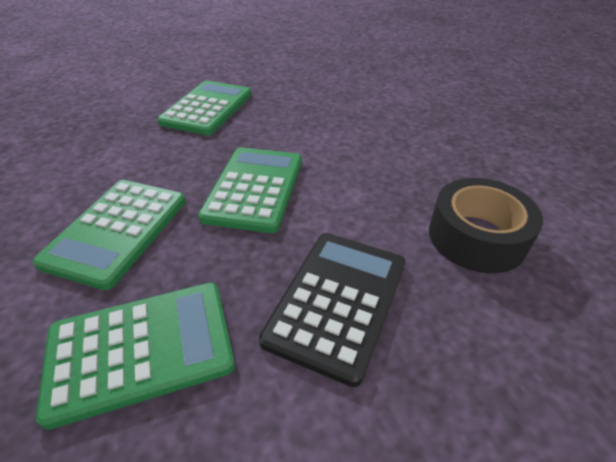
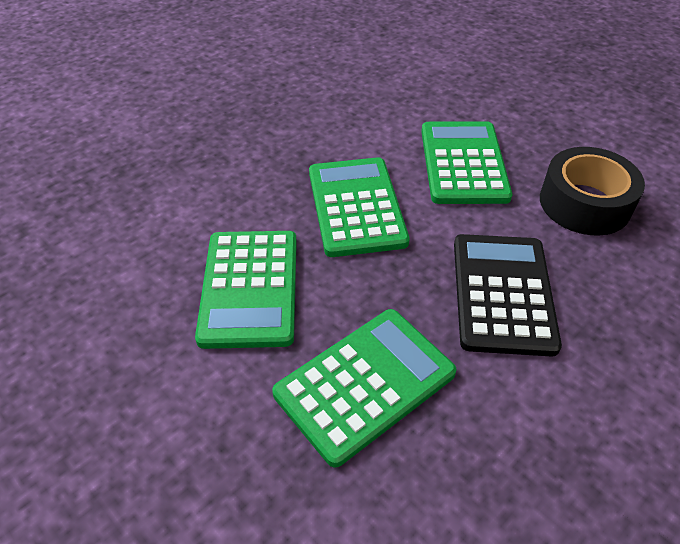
camera: 20 degrees left, 5 degrees up
green calculator [157,81,252,135] -> green calculator moved to [421,122,512,204]

